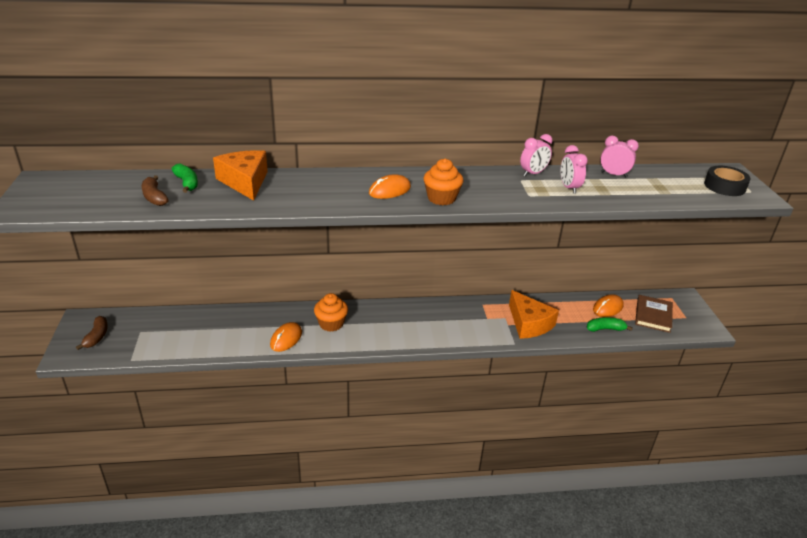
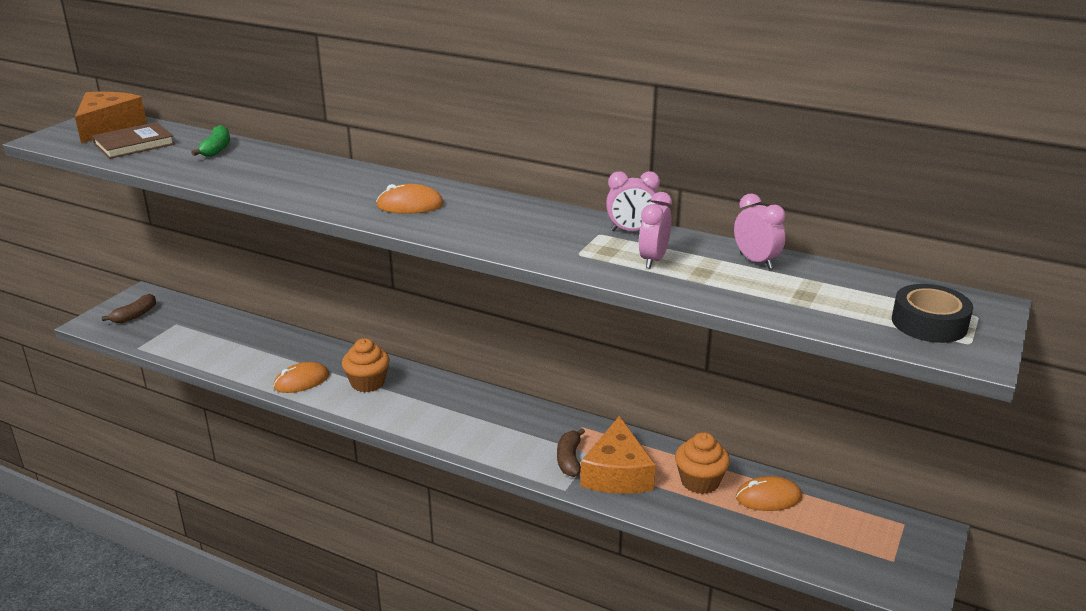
camera: 35 degrees right, 5 degrees down
brown banana [142,175,169,206] -> brown banana moved to [557,428,585,477]
orange cheese [213,150,268,201] -> orange cheese moved to [75,92,147,144]
orange cupcake [423,159,463,205] -> orange cupcake moved to [675,432,730,494]
green banana [587,317,633,332] -> none
brown book [635,295,673,333] -> brown book moved to [92,122,175,159]

